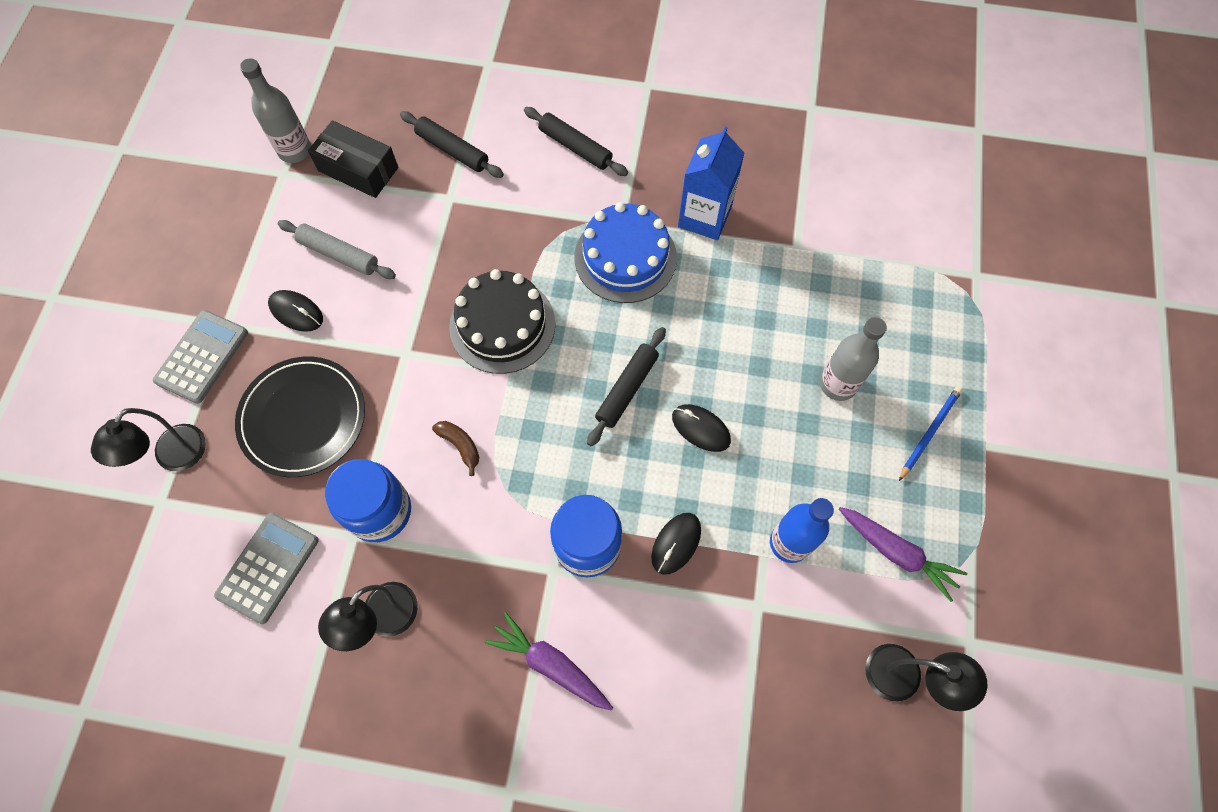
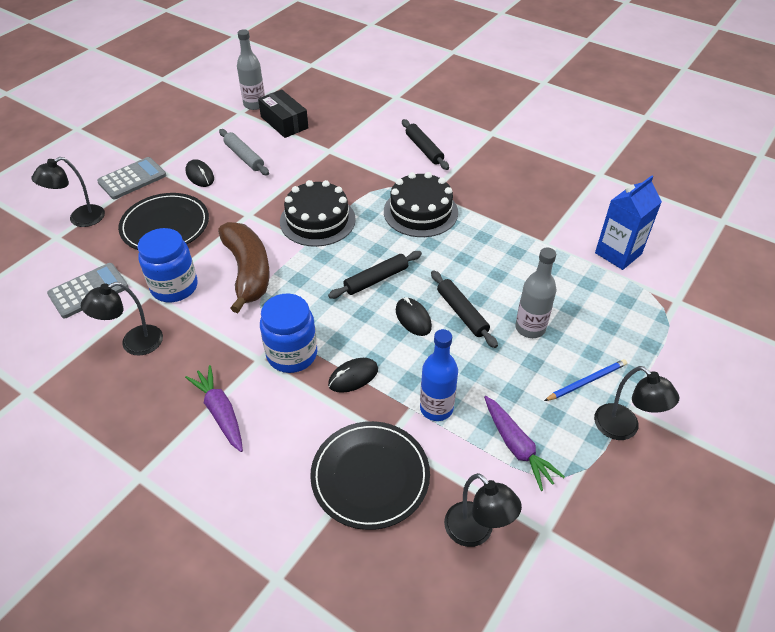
camera: 25 degrees right, 20 degrees down
black rolling pin [400,111,504,178] -> black rolling pin moved to [431,270,498,348]
brown banana [432,421,479,476] -> brown banana [218,222,270,313], size x2.45
blue cake [575,202,677,303] -> black cake [384,172,458,237]
blue carton [678,127,744,240] -> blue carton moved to [595,175,662,270]
none -> black plate [310,421,430,530]
none -> black lamp [594,366,679,440]

